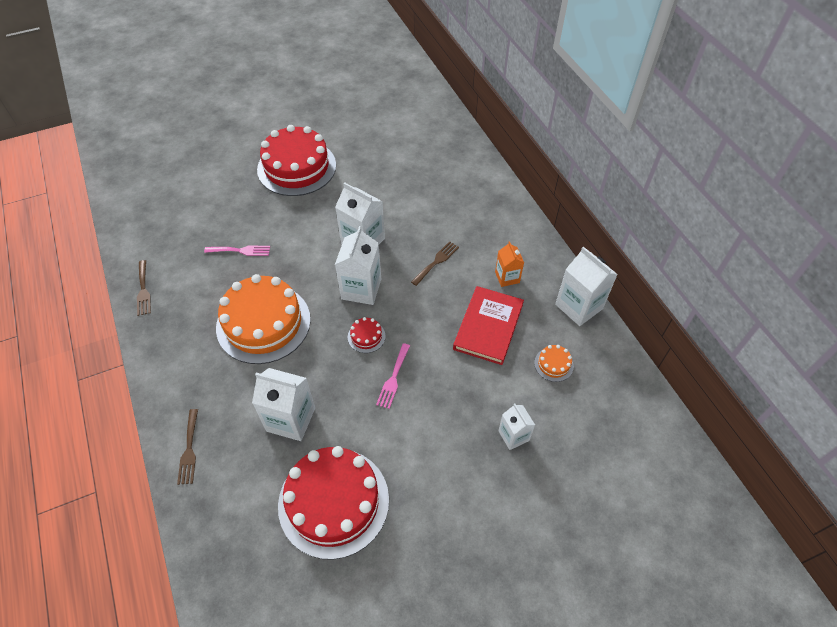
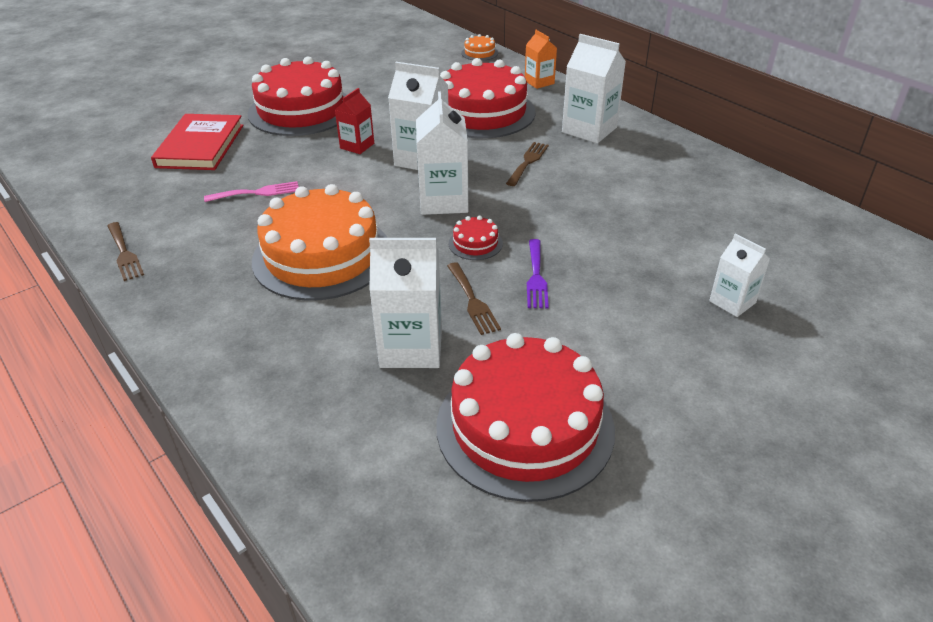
camera: 15 degrees left, 15 degrees down
brown fork [177,409,198,485] -> brown fork moved to [447,262,501,335]
pink fork [376,343,410,409] -> purple fork [527,239,549,308]
red book [453,286,524,365] -> red book moved to [151,114,243,170]
orange carton [495,241,524,287] -> orange carton moved to [525,30,557,89]
orange cake [534,345,574,382] -> orange cake moved to [461,34,498,61]
white carton [555,246,618,326] -> white carton moved to [562,34,626,143]
none -> red carton [335,88,374,154]
none -> red cake [440,58,536,138]

